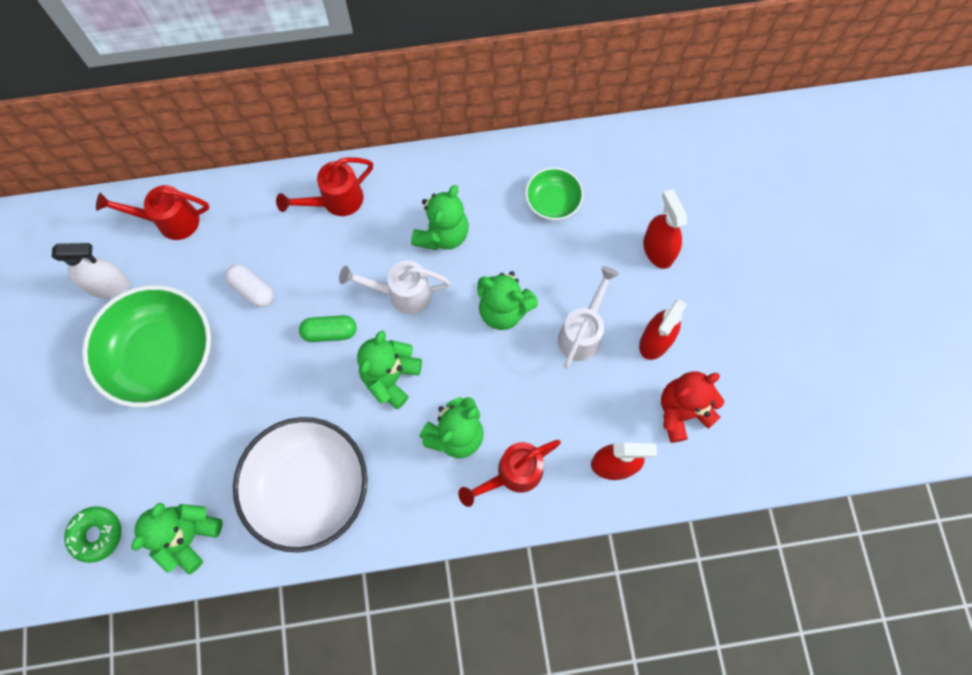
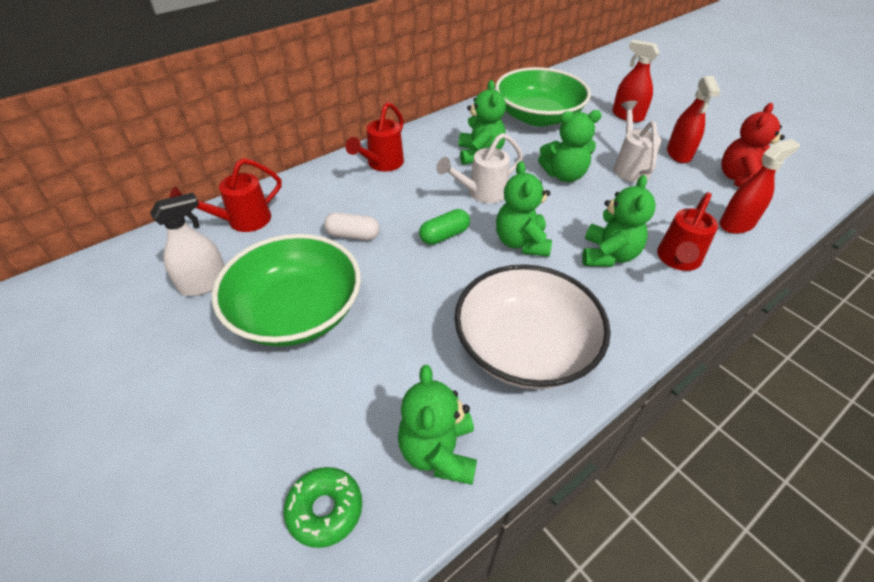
camera: 30 degrees left, 25 degrees down
green bowl [525,167,584,220] -> green bowl [495,67,591,127], size x2.01

